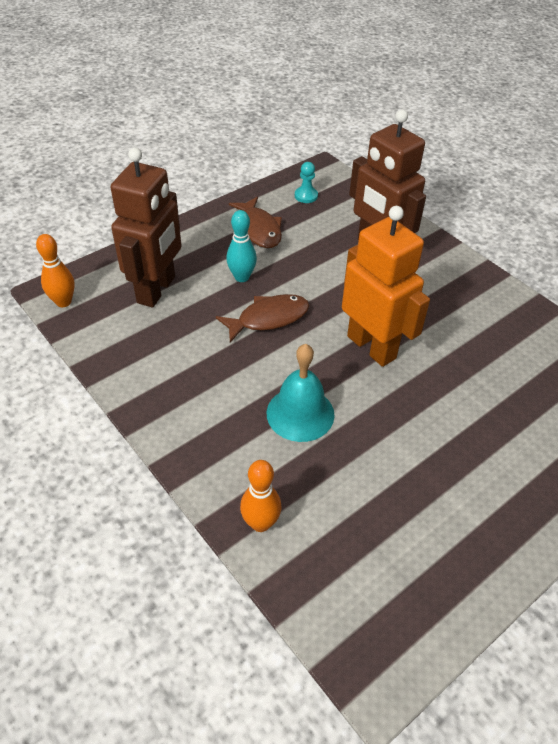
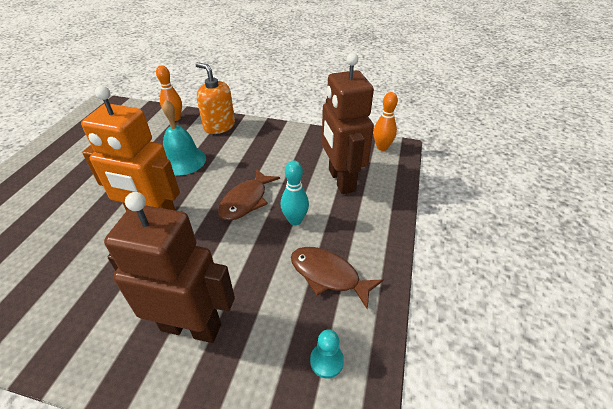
camera: 145 degrees right, 5 degrees down
none -> orange soap dispenser [195,62,235,134]

